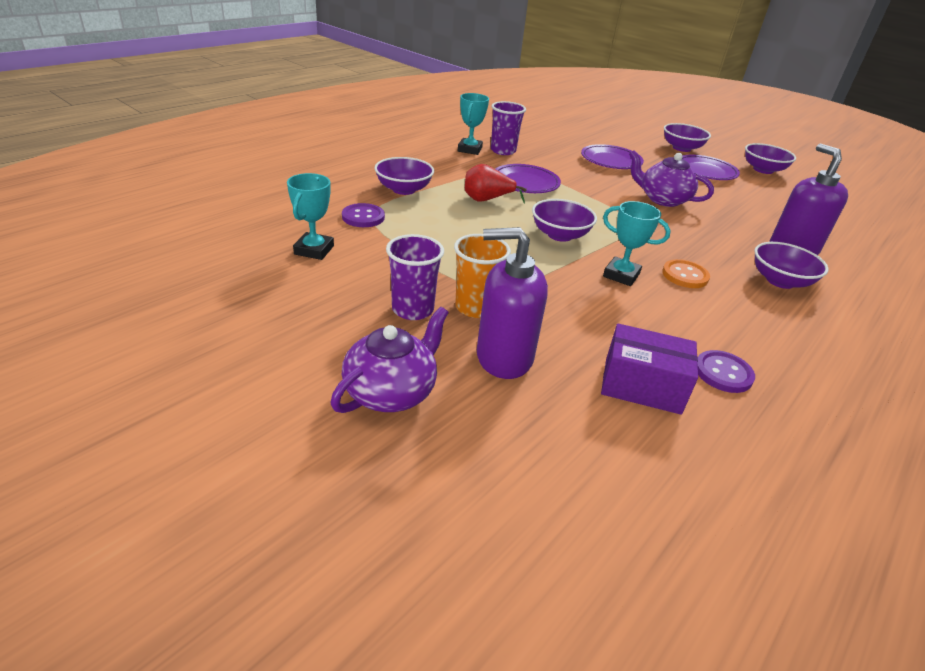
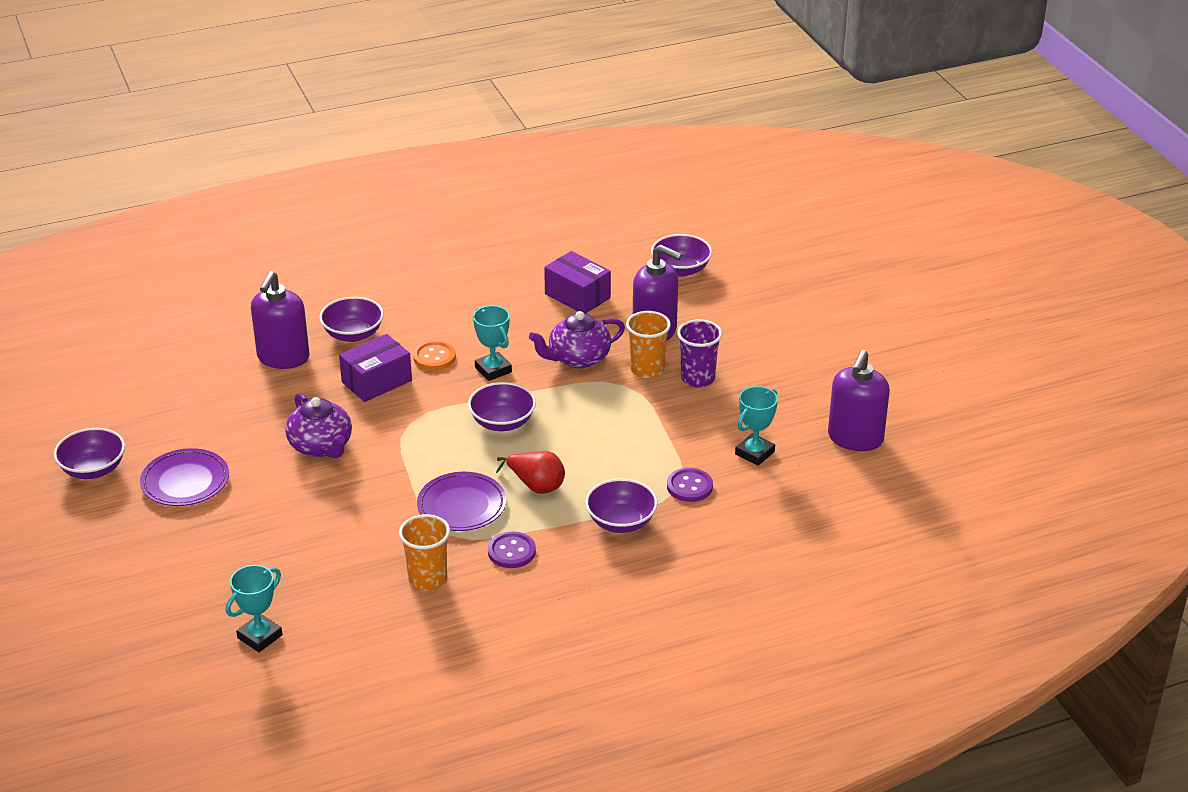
camera: 150 degrees left, 0 degrees up
purple teapot [331,307,449,413] -> purple teapot moved to [529,311,625,368]
turquoise trophy [458,93,489,155] -> turquoise trophy moved to [226,565,283,652]
purple cup [491,101,526,155] -> orange cup [399,514,450,591]
purple plate [581,144,644,169] -> none
purple bowl [664,123,711,152] -> purple bowl moved to [651,234,712,277]
purple button [698,350,755,393] -> purple button moved to [488,532,536,568]
none -> purple box [339,334,412,402]
none -> purple soap dispenser [828,350,890,451]

